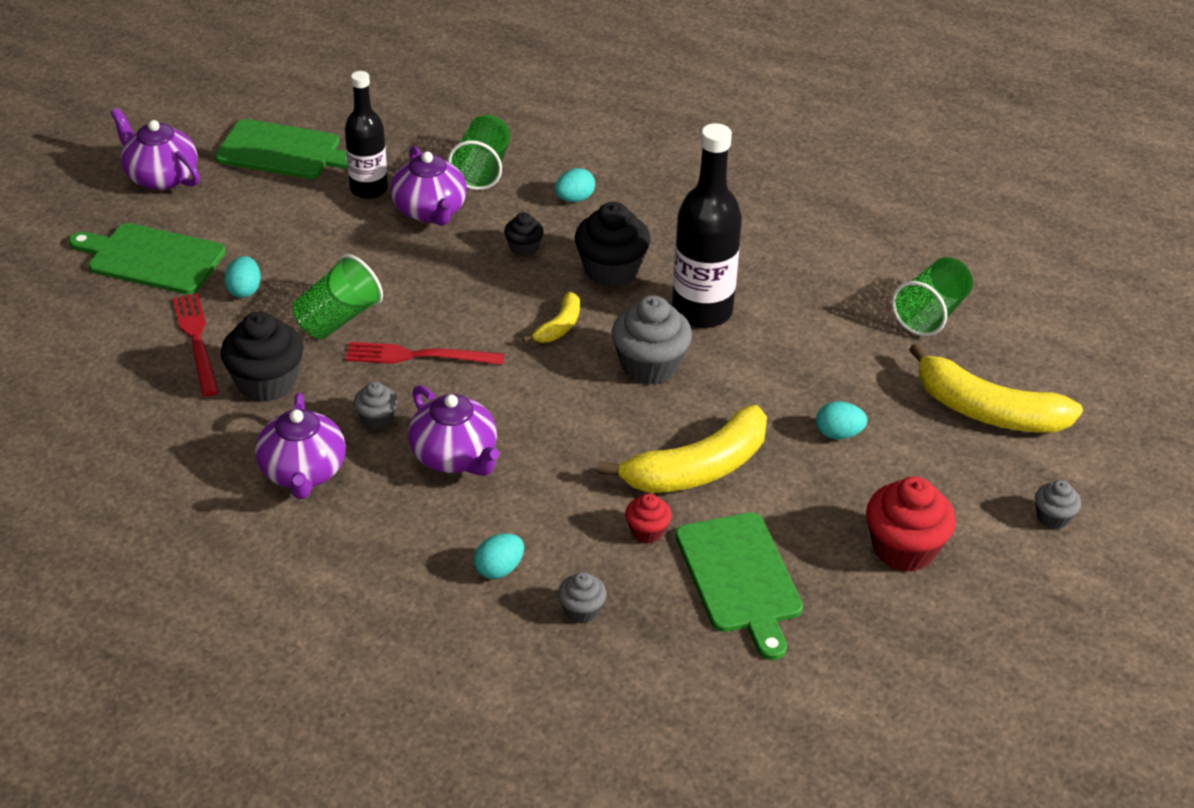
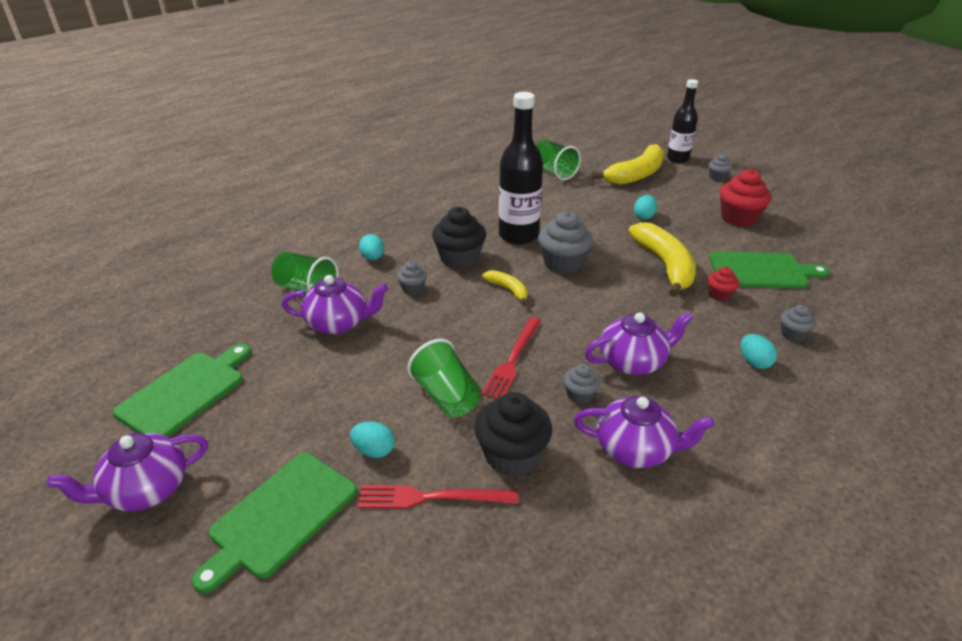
camera: 70 degrees left, 5 degrees down
black bottle [345,71,388,199] -> black bottle moved to [667,79,698,163]
black cupcake [504,212,544,257] -> grey cupcake [397,261,427,295]

